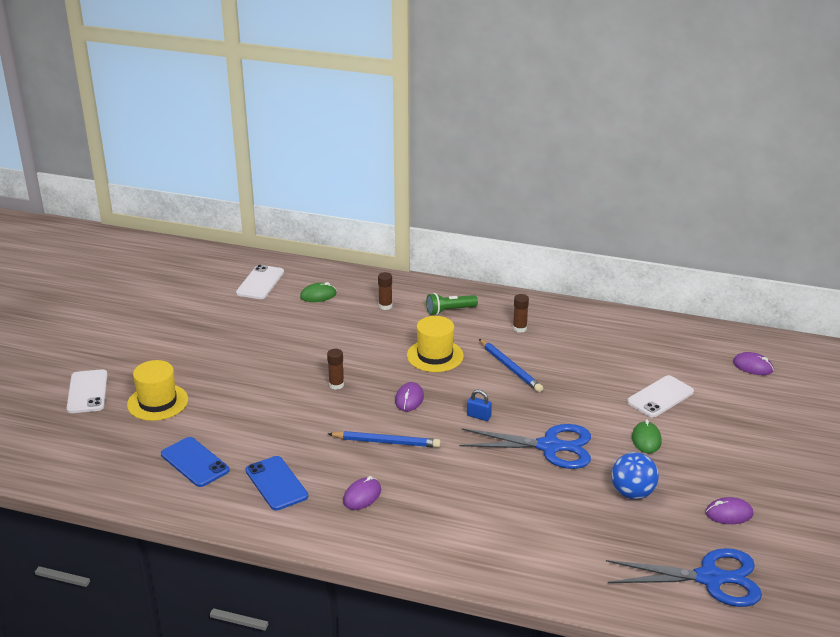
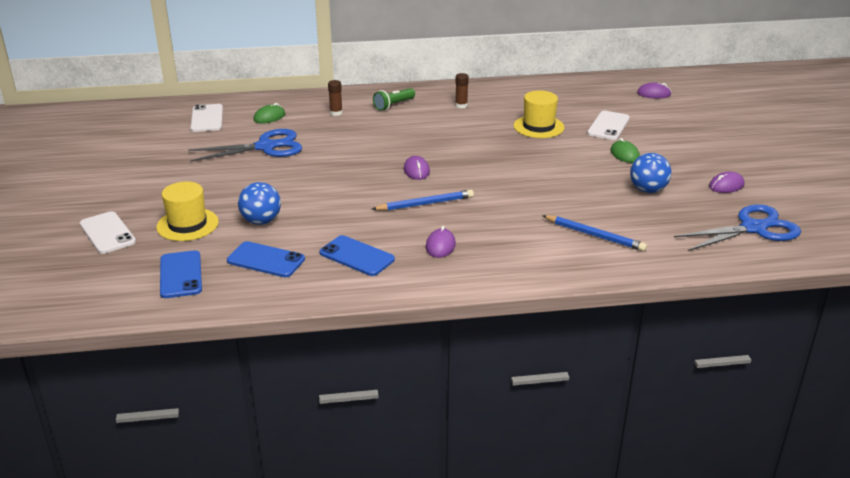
camera: 25 degrees left, 0 degrees up
brown glue stick [327,349,344,390] -> none
yellow hat [407,316,464,372] -> yellow hat moved to [514,90,564,138]
blue scissors [459,424,591,469] -> blue scissors moved to [188,129,302,161]
blue padlock [467,390,492,421] -> none
blue pencil [479,339,543,392] -> blue pencil moved to [542,215,647,251]
none -> blue phone [160,250,202,298]
none -> blue ball [238,182,281,225]

